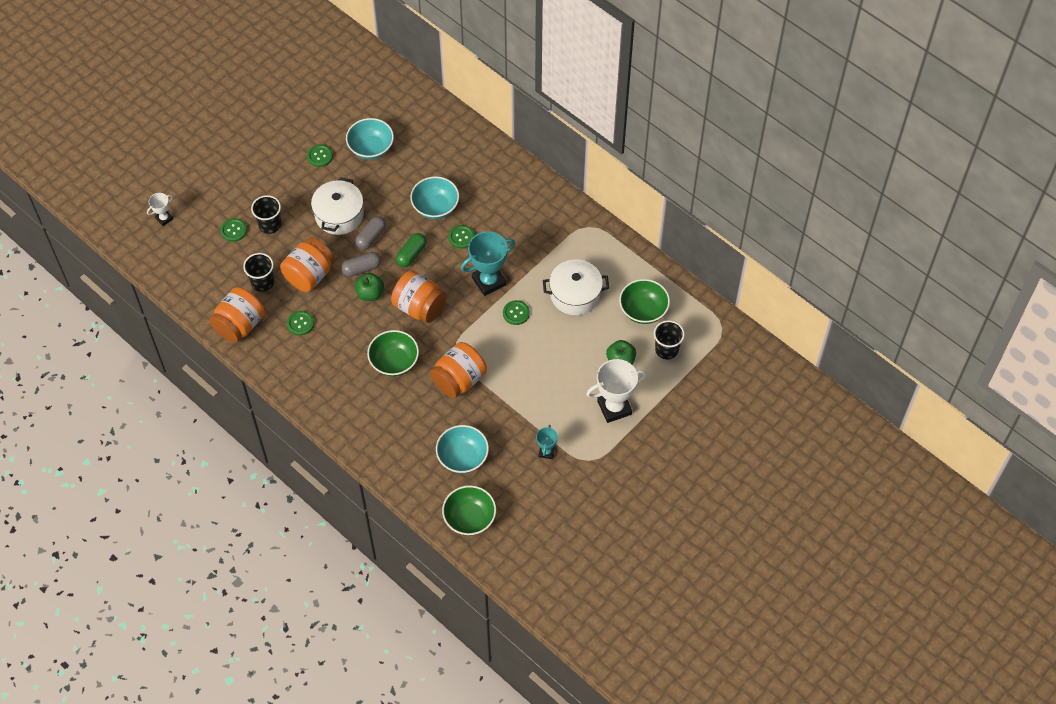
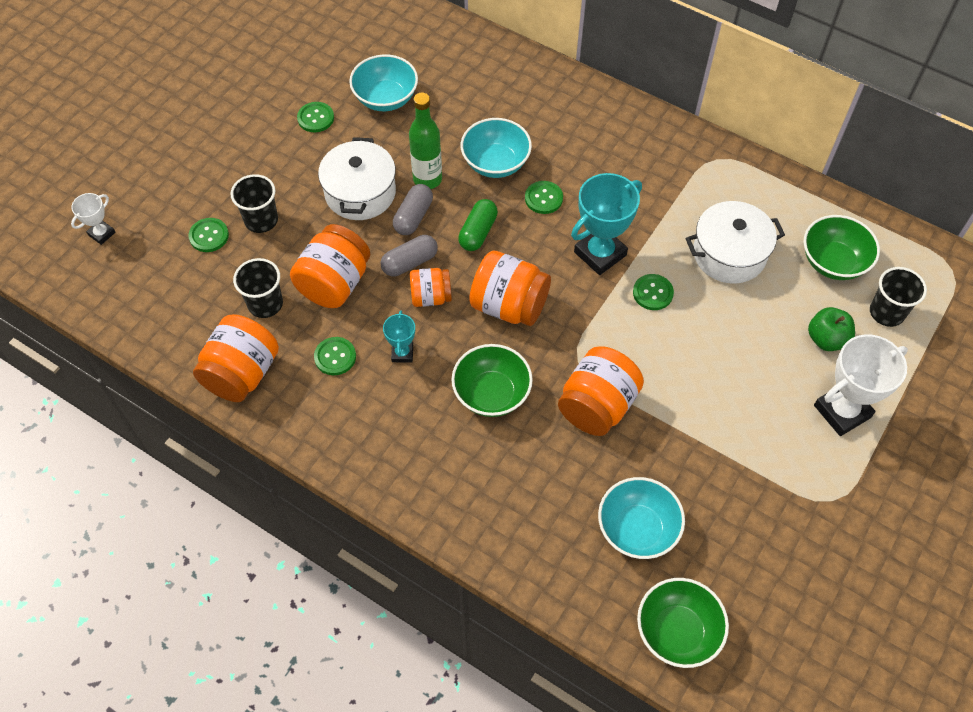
camera: 10 degrees left, 0 degrees up
green apple [355,273,384,301] -> orange jar [410,268,452,307]
turquoise trophy [536,425,558,459] -> turquoise trophy moved to [383,310,415,362]
none -> green bottle [409,93,442,189]

